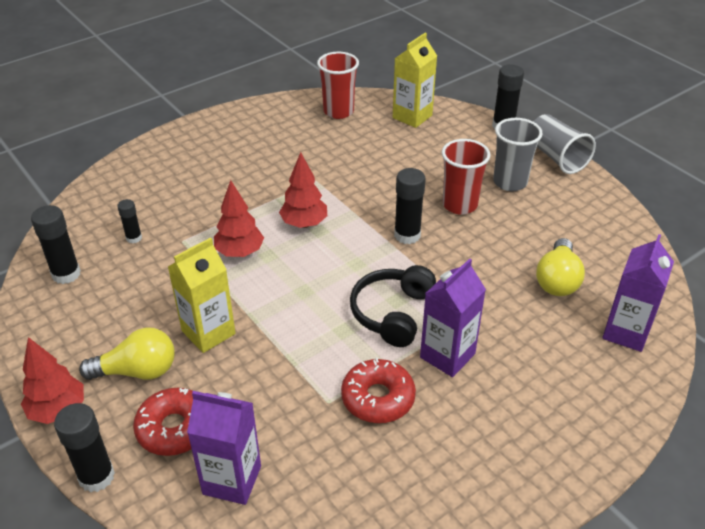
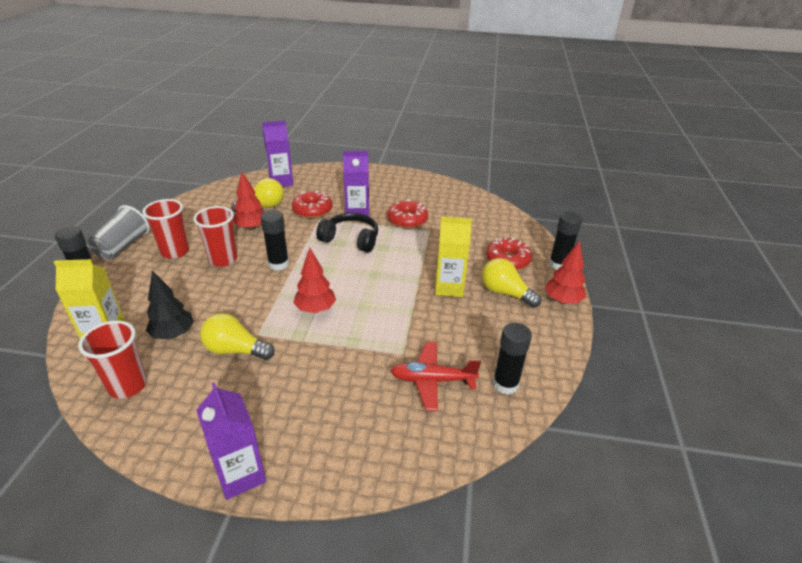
camera: 135 degrees left, 5 degrees down
black glue stick [117,199,142,244] -> red plane [391,342,481,411]
purple carton [187,391,261,505] -> purple carton moved to [196,382,266,500]
red tree [214,180,264,257] -> red tree moved to [233,172,264,230]
black headphones [350,265,436,347] -> black headphones turned 135 degrees counterclockwise [316,213,378,253]
grey cup [493,118,543,191] -> red cup [142,199,189,259]
none -> black tree [146,270,194,339]
none -> yellow light bulb [200,313,275,360]
none -> red donut [292,190,333,218]

